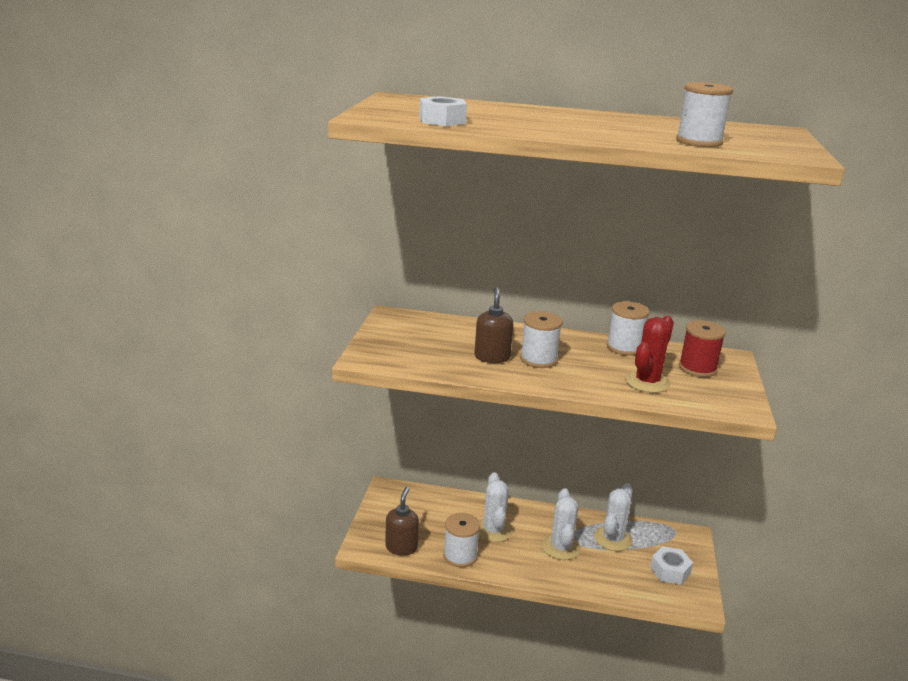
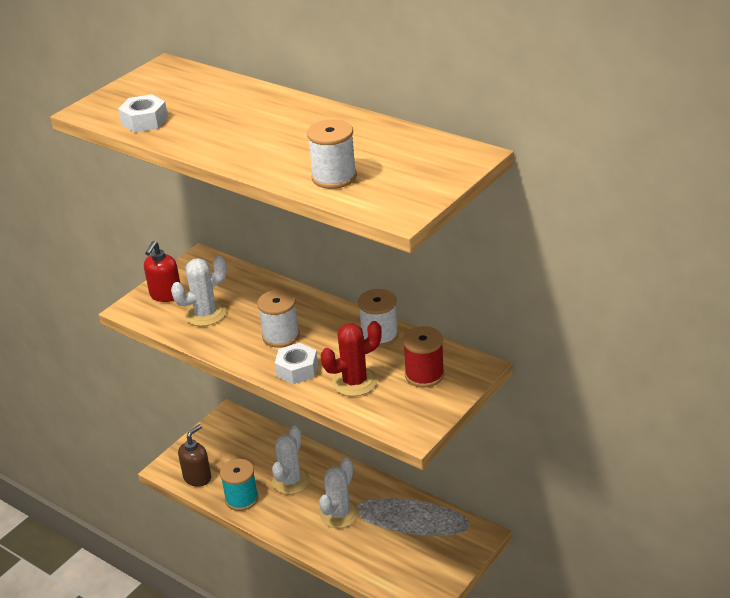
camera: 30 degrees right, 10 degrees up
white spool [443,513,480,567] -> turquoise spool [220,459,258,511]
brown soap dispenser [474,287,513,363] -> none
white cactus [594,483,633,551] -> white cactus moved to [171,255,227,326]
white nut [650,546,693,585] -> white nut moved to [275,343,318,384]
none -> red soap dispenser [144,241,181,302]

